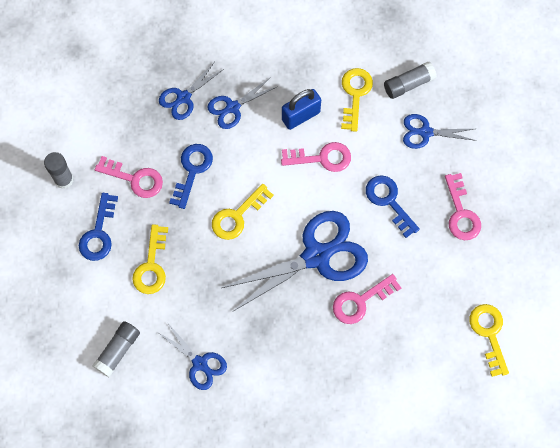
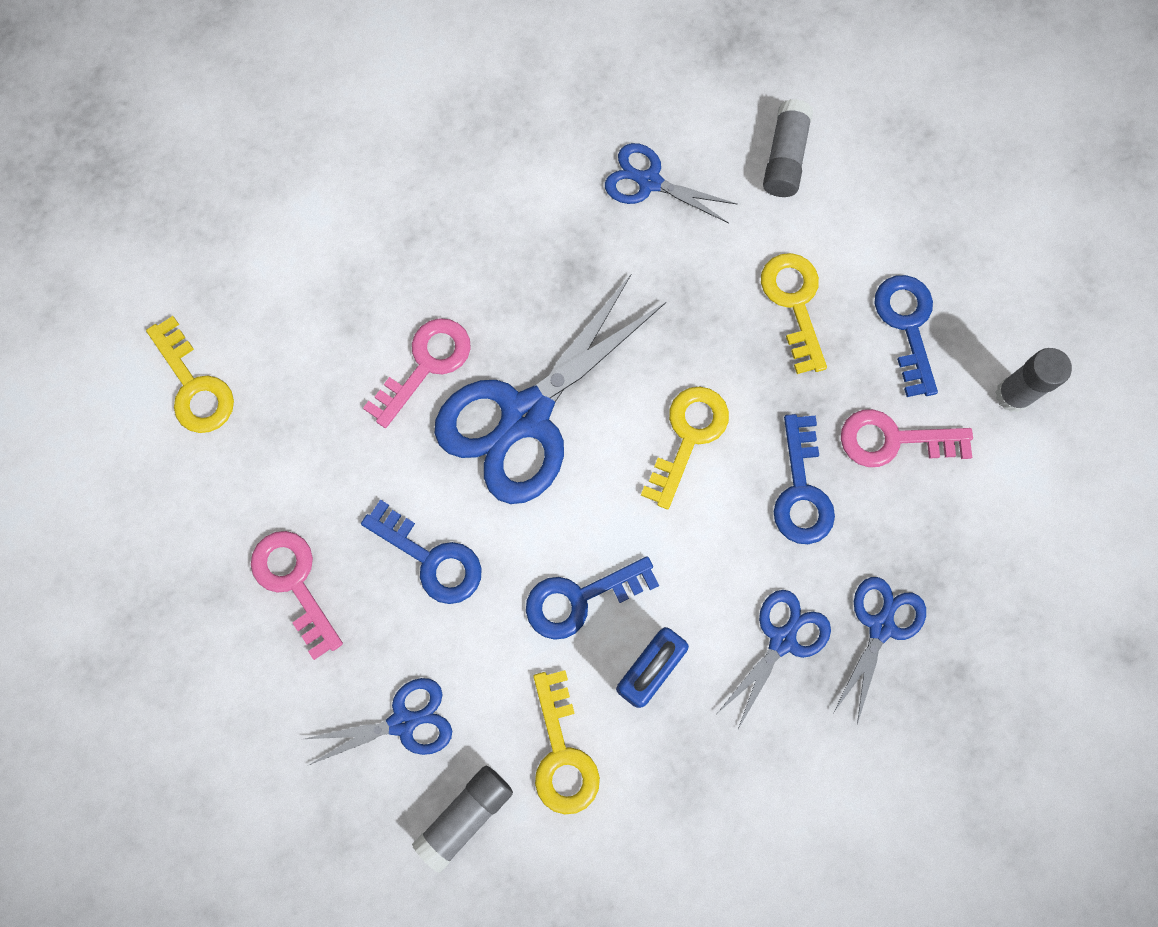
camera: 160 degrees right, 5 degrees up
pink key [281,142,351,172] -> blue key [526,556,659,640]

